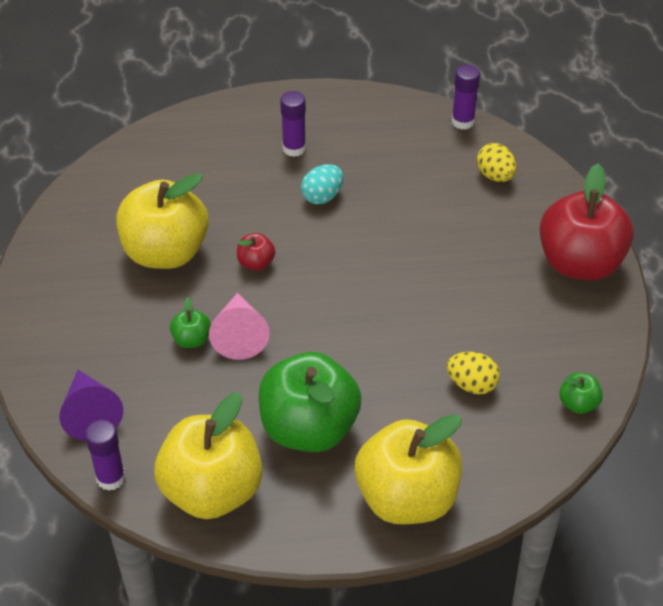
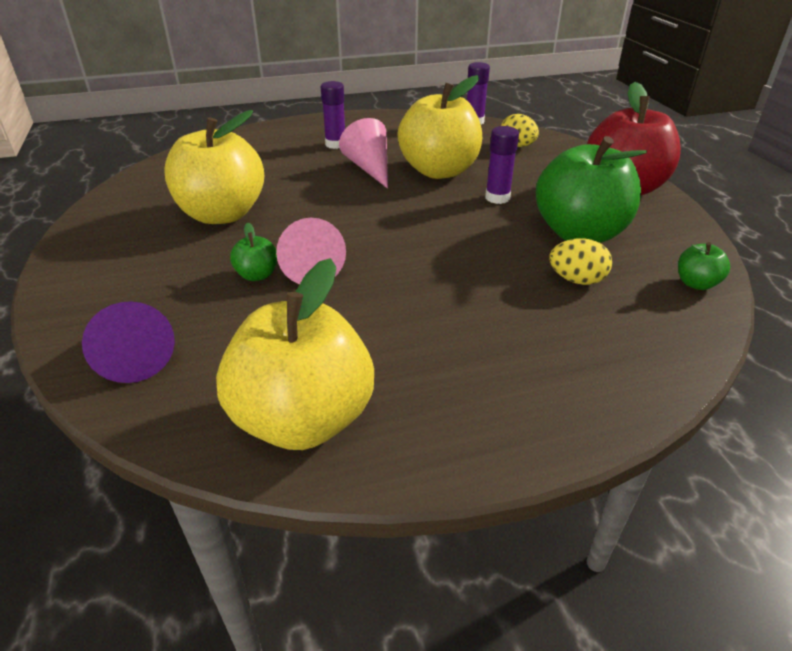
camera: 10 degrees left, 10 degrees down
purple glue stick [85,419,125,491] -> purple glue stick moved to [485,126,519,204]
red apple [237,233,275,271] -> none
green apple [259,352,361,452] -> green apple moved to [536,136,647,243]
turquoise egg [301,164,343,204] -> pink cone [339,118,388,189]
yellow apple [355,414,462,525] -> yellow apple moved to [397,75,482,179]

